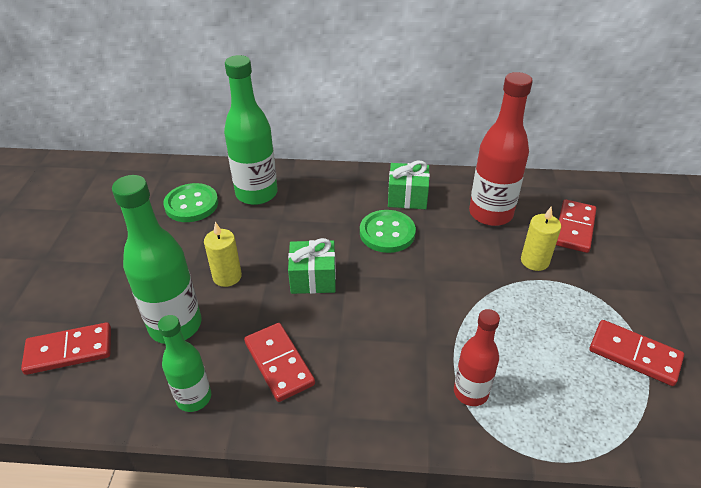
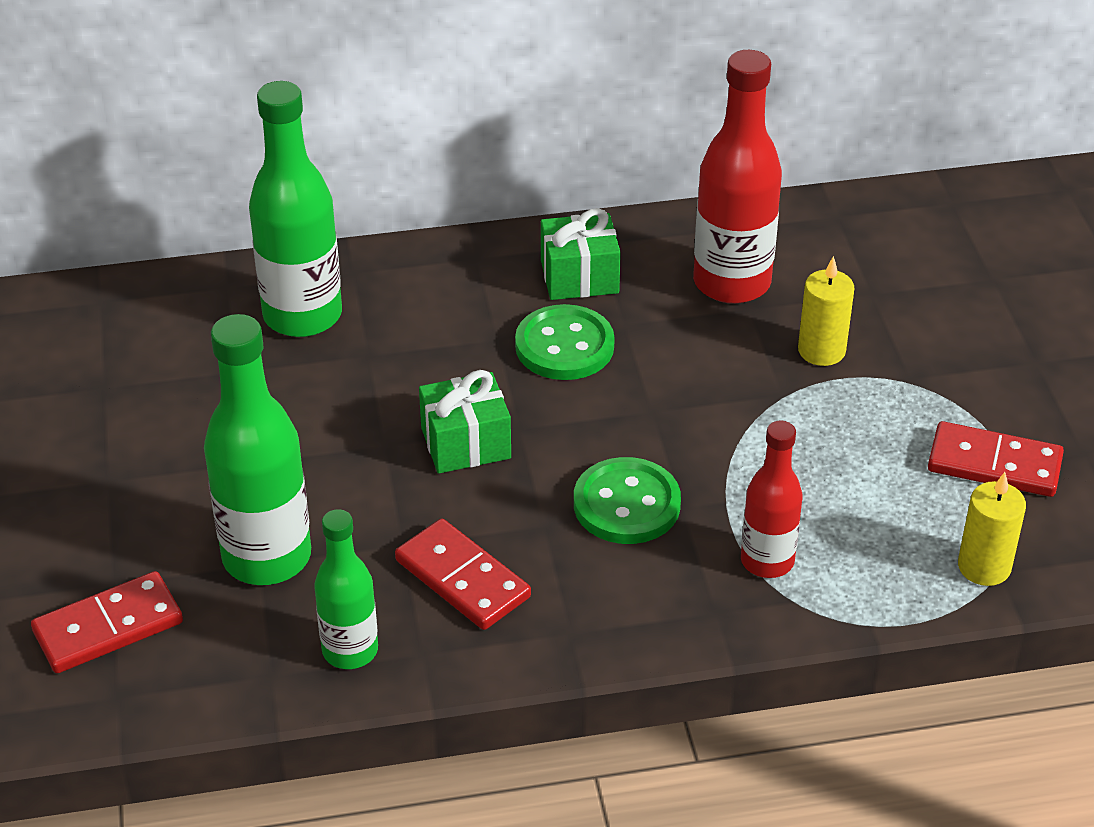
camera: 15 degrees left, 0 degrees up
green button [163,183,218,222] -> green button moved to [574,457,681,544]
yellow candle [204,222,242,287] -> yellow candle moved to [958,472,1026,586]
red domino [556,199,597,253] -> none

